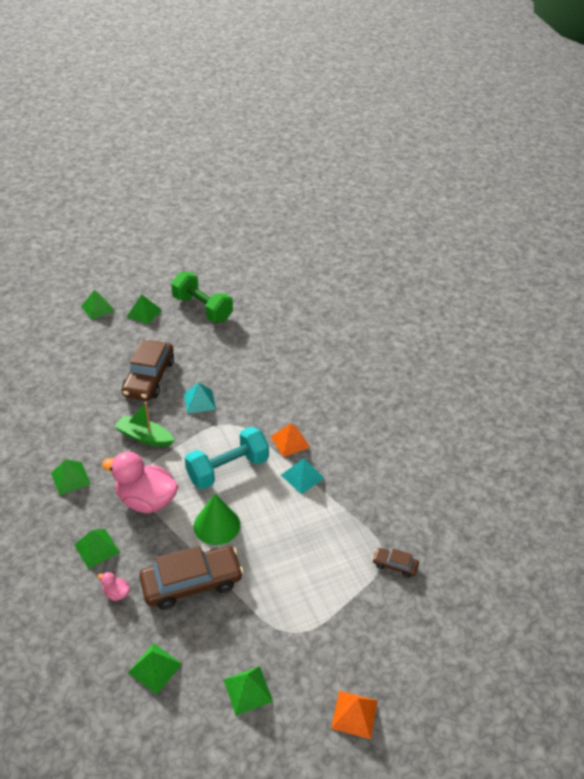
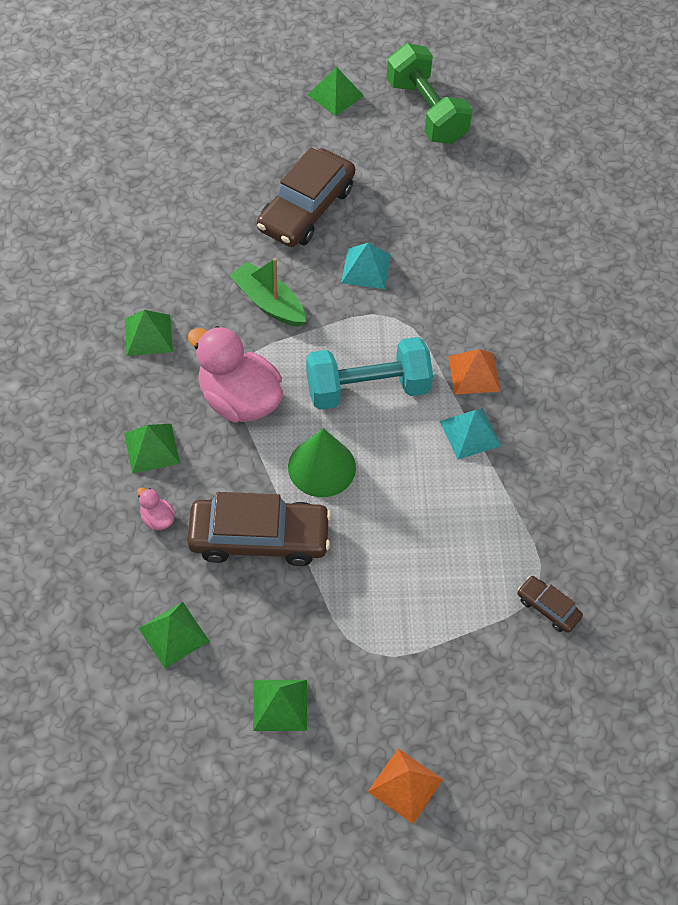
camera: 20 degrees right, 15 degrees up
green pyramid [81,290,115,320] -> none

